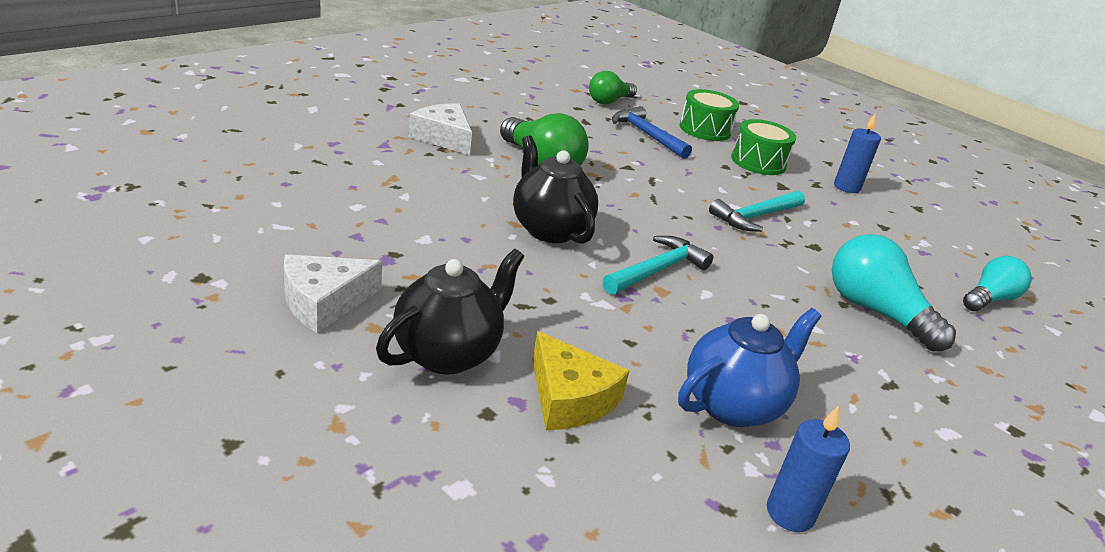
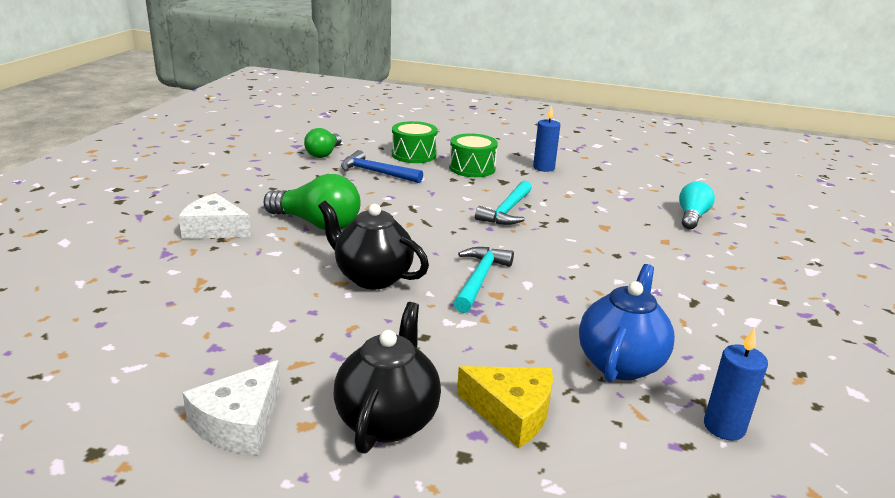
camera: 25 degrees left, 5 degrees down
turquoise light bulb [832,234,956,351] -> none

